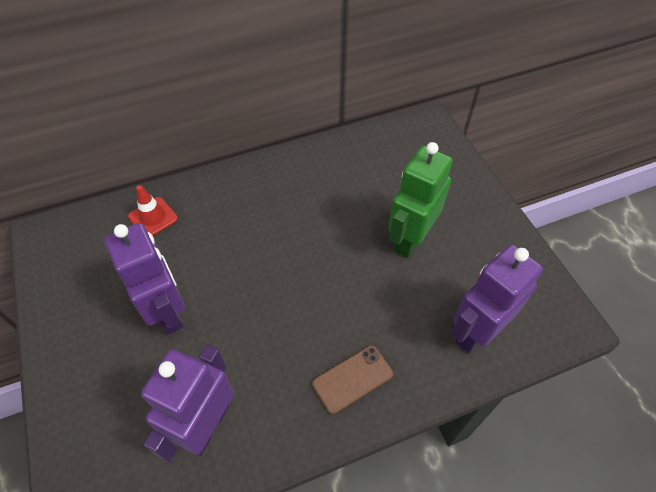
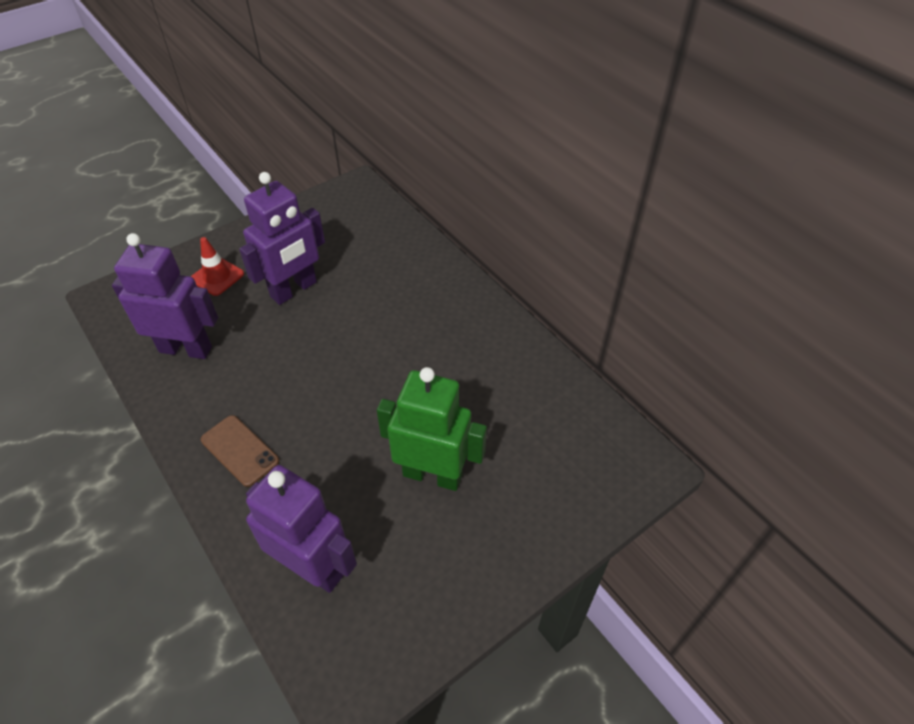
camera: 75 degrees right, 5 degrees down
red traffic cone [128,185,178,236] -> red traffic cone moved to [191,237,244,296]

